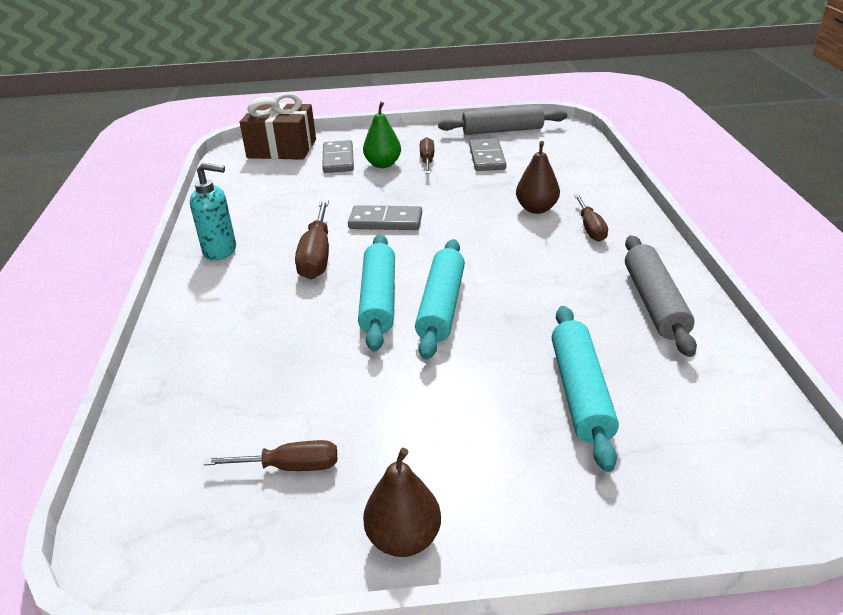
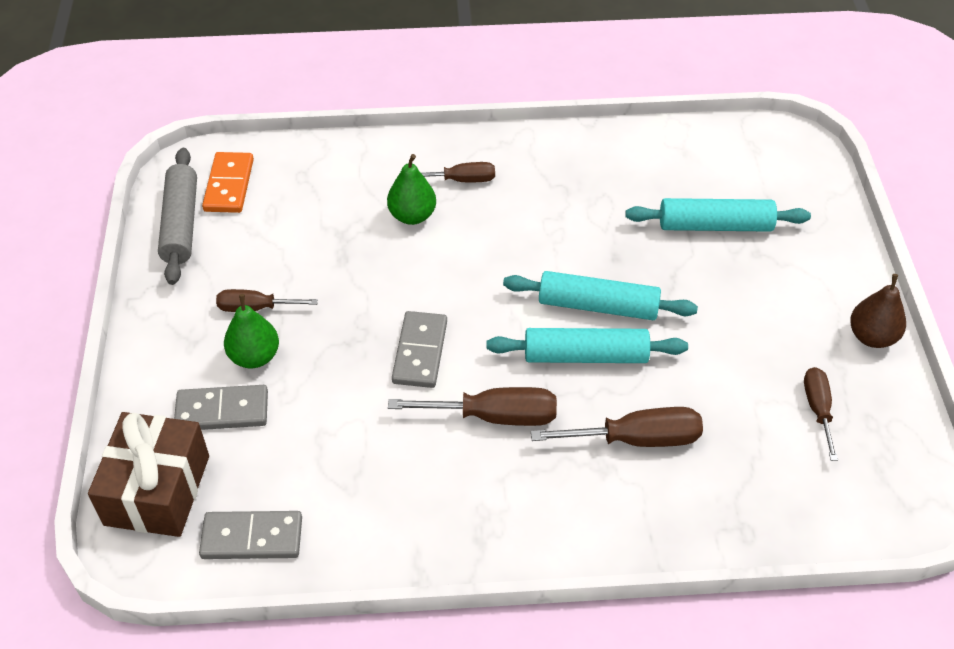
camera: 90 degrees left, 15 degrees up
turquoise soap dispenser [190,163,236,261] -> none
grey domino [469,138,506,171] -> grey domino moved to [199,511,302,559]
brown pear [516,141,560,214] -> green pear [387,154,436,225]
grey rolling pin [625,235,697,357] -> none
none -> orange domino [202,152,254,213]
none -> brown screwdriver [531,407,703,447]

